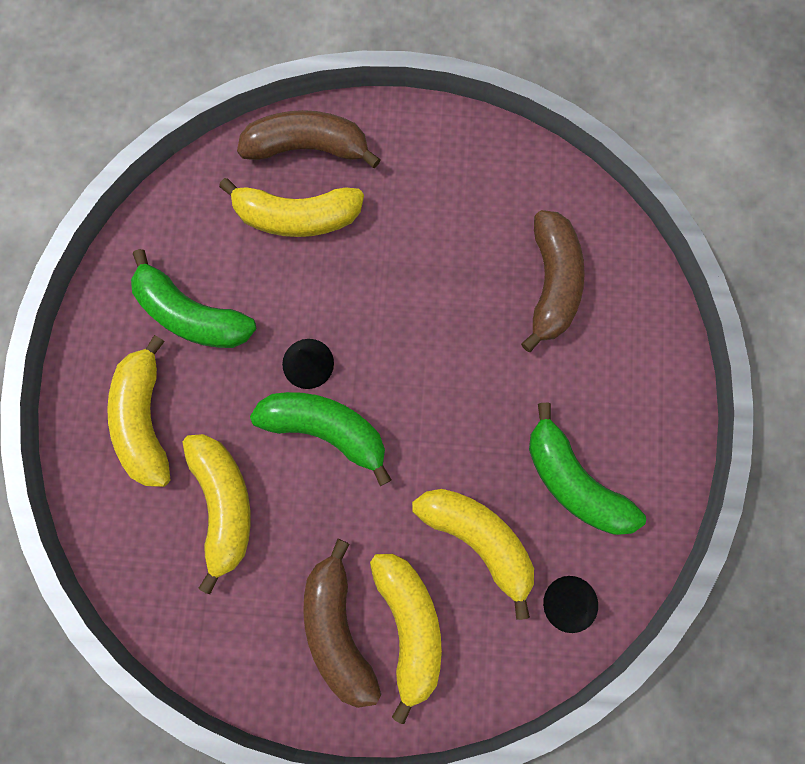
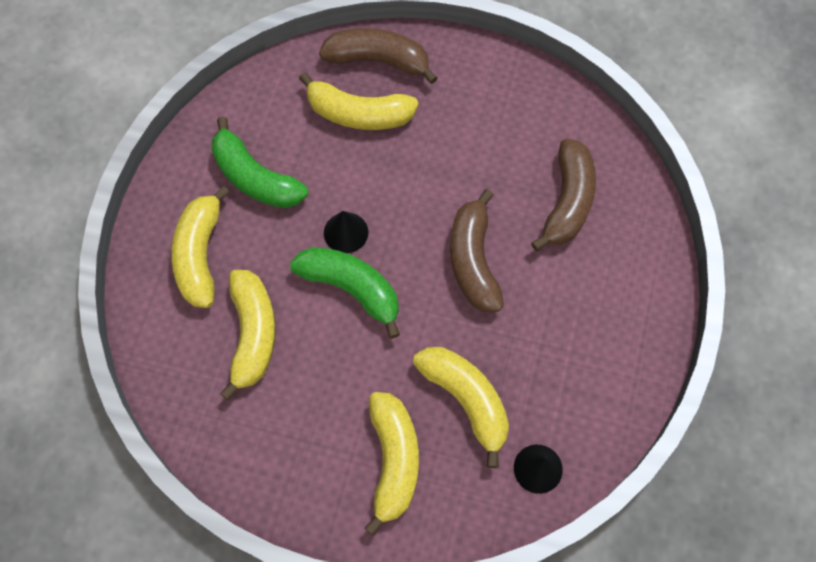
camera: 10 degrees right, 10 degrees down
brown banana [303,539,381,708] -> brown banana moved to [450,189,504,312]
green banana [529,403,646,535] -> none

